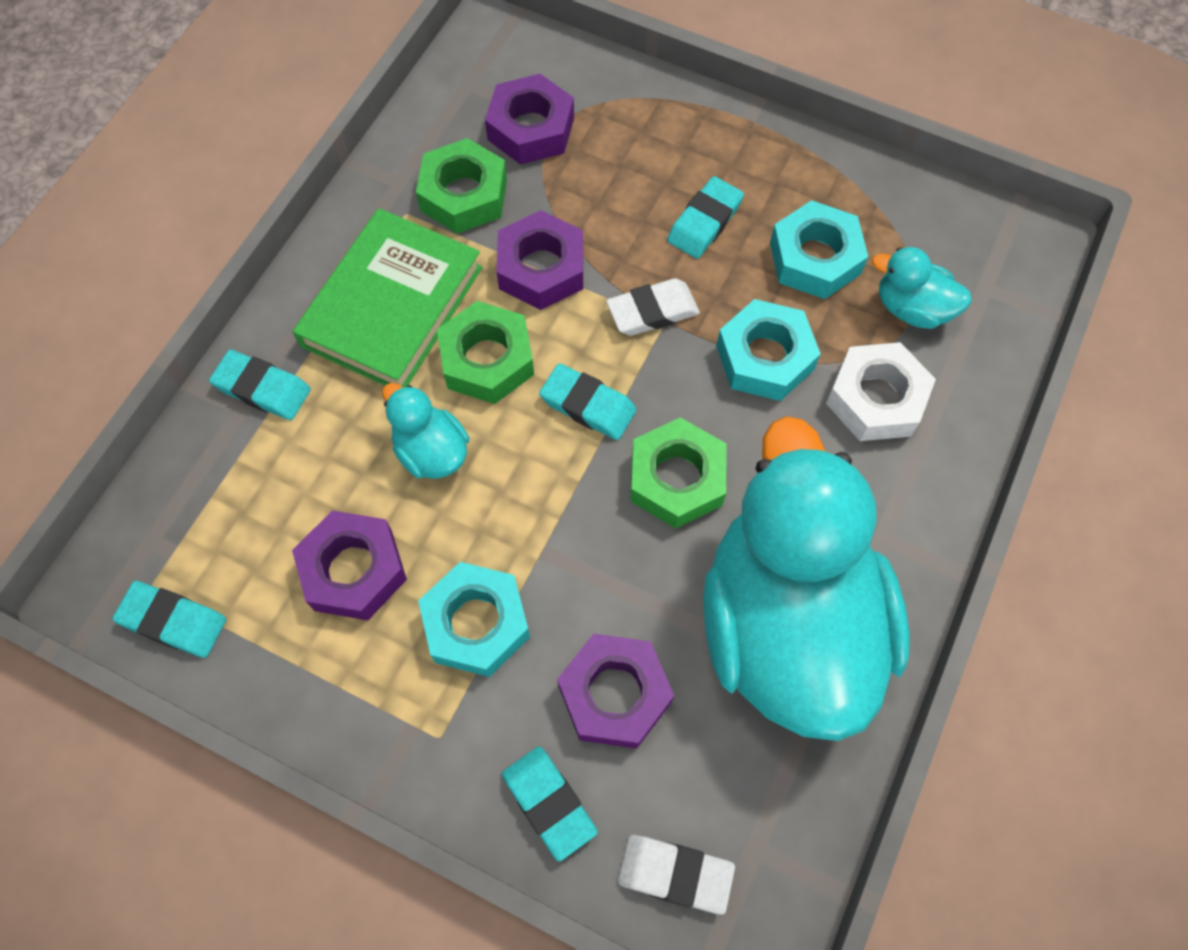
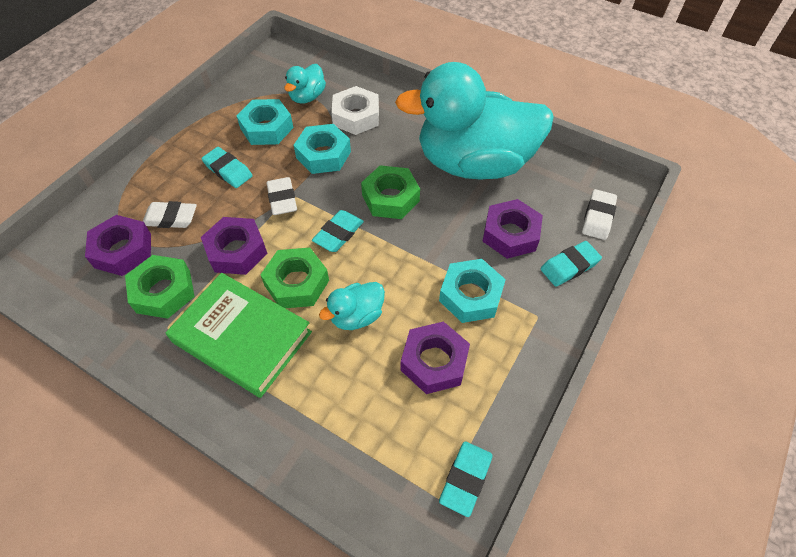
camera: 85 degrees left, 10 degrees down
turquoise eraser [209,350,311,420] -> none
none -> white eraser [142,201,197,228]

